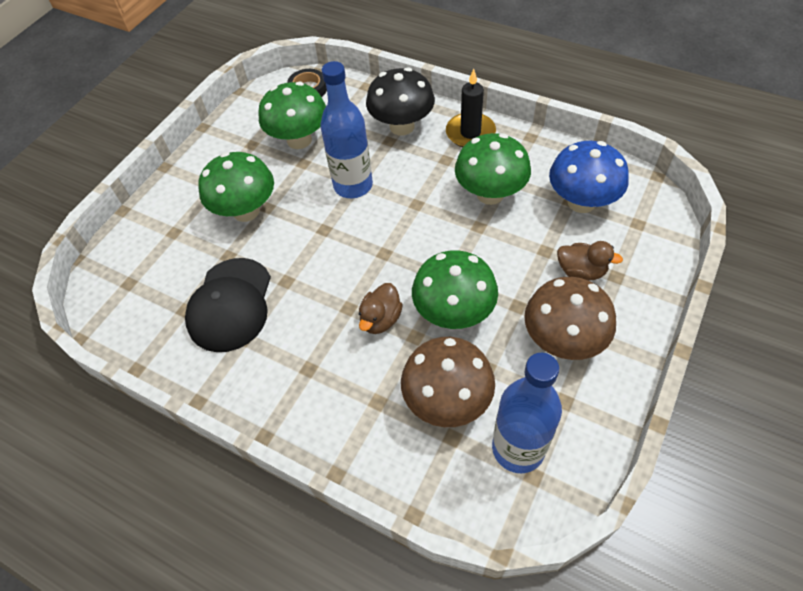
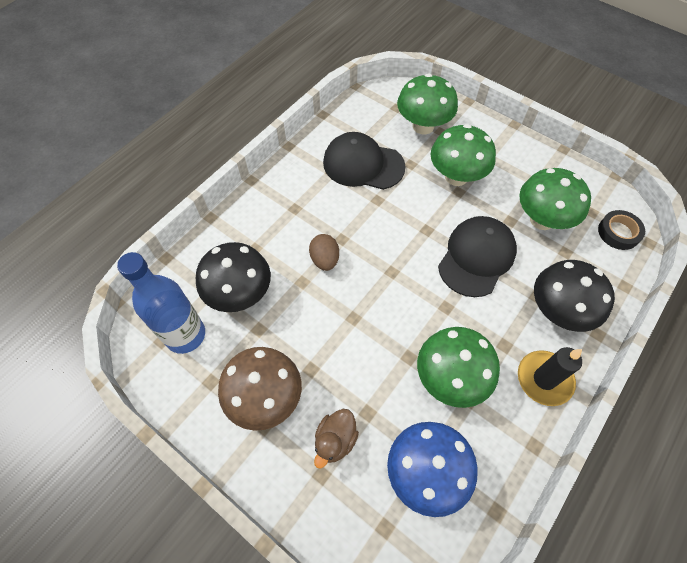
camera: 95 degrees right, 5 degrees up
blue bottle [320,61,373,198] -> black cap [438,216,517,297]
brown duck [359,283,403,334] -> brown egg [309,234,339,271]
brown mushroom [401,337,495,427] -> black mushroom [196,242,271,312]
green mushroom [412,250,498,329] -> green mushroom moved to [397,74,458,135]

